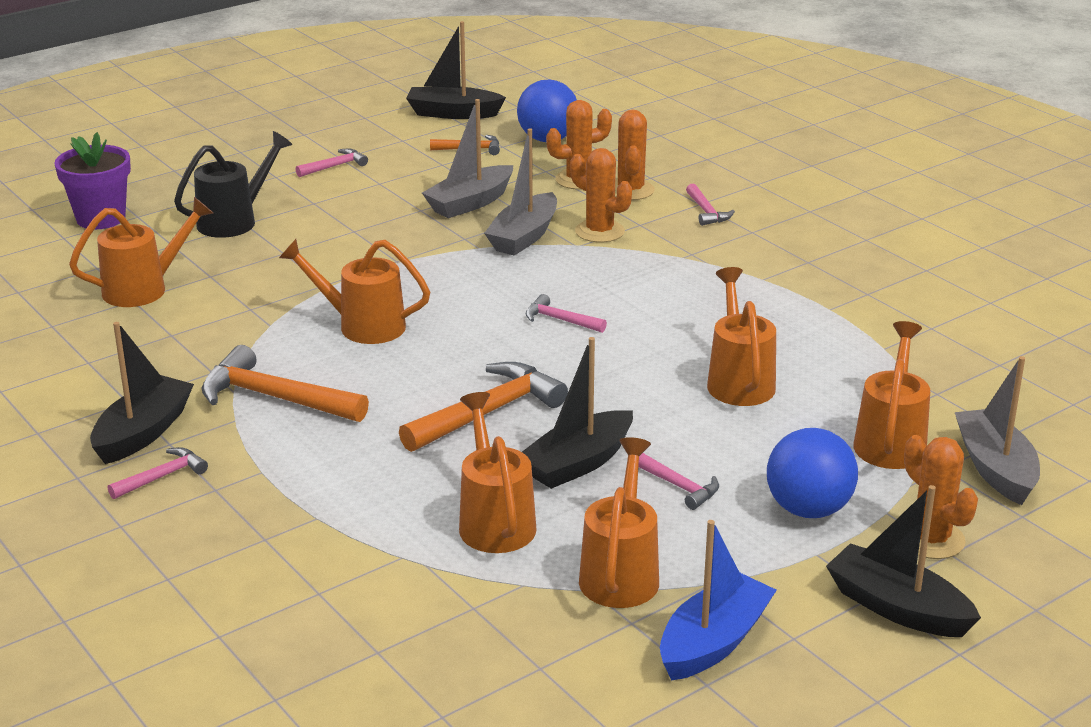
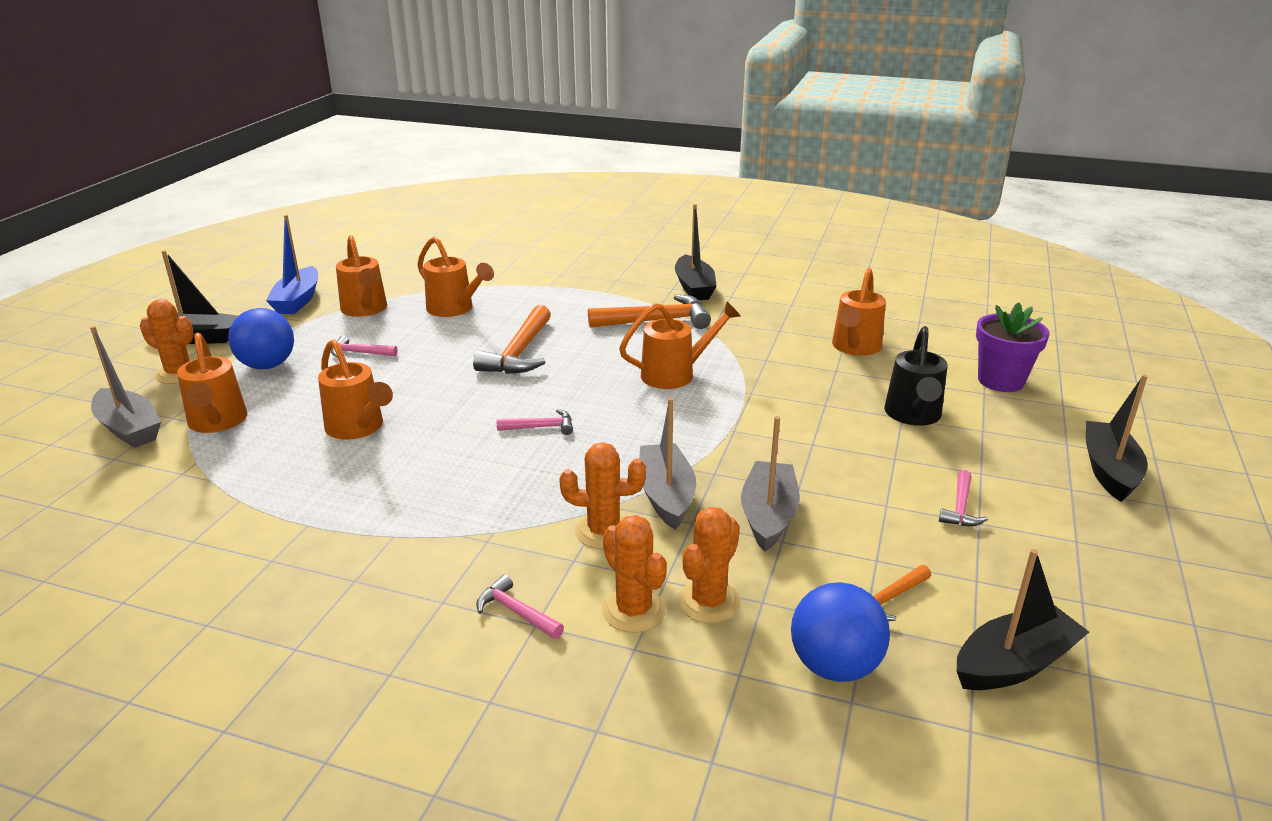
camera: 145 degrees right, 0 degrees up
pink hammer [108,447,208,499] -> none
black boat [522,337,633,489] -> black boat moved to [1086,374,1148,502]

